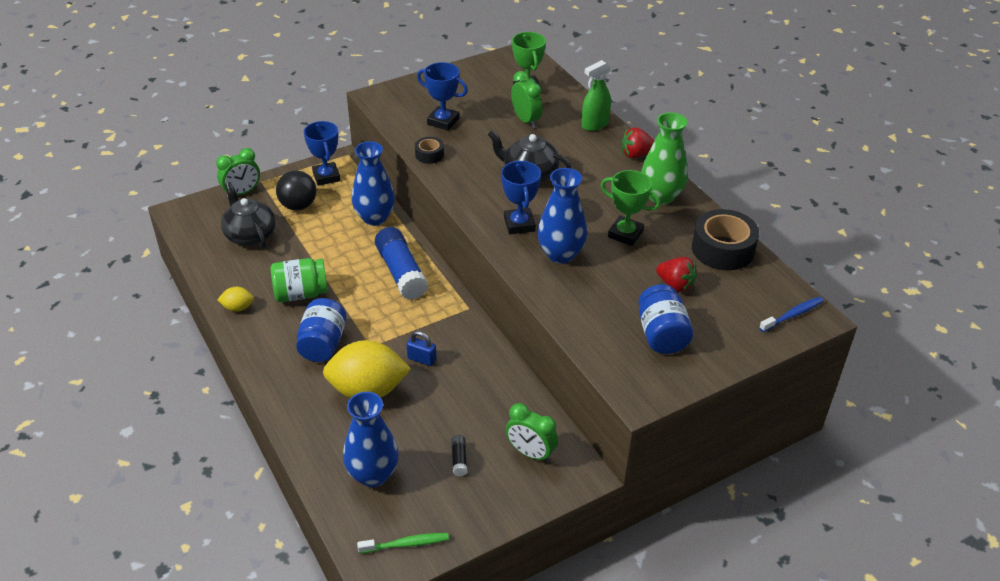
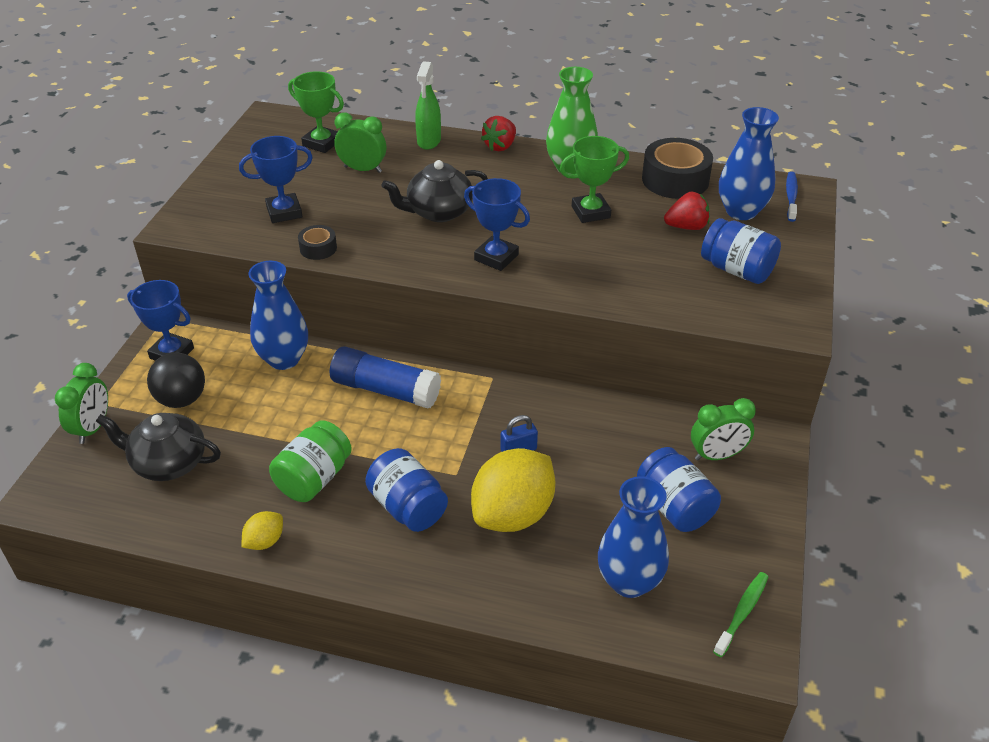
camera: 45 degrees left, 0 degrees up
black glue stick [451,435,467,477] -> blue jar [637,447,721,532]
blue vase [538,168,587,264] -> blue vase moved to [719,107,779,220]

